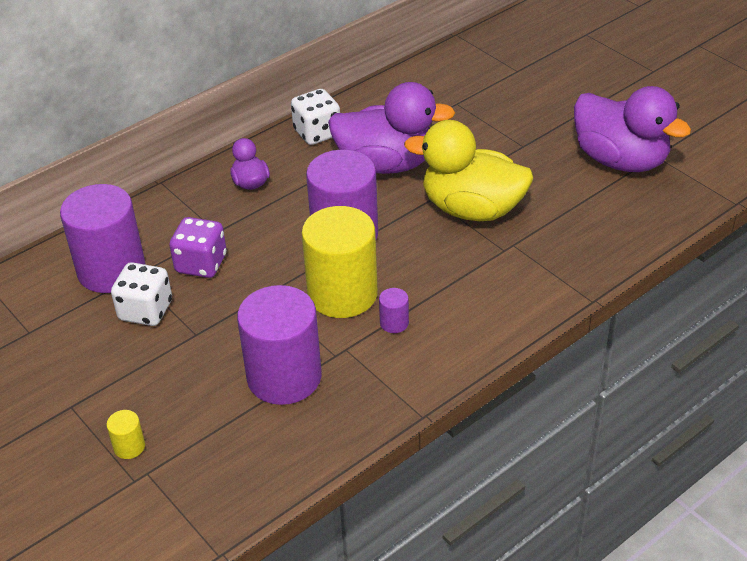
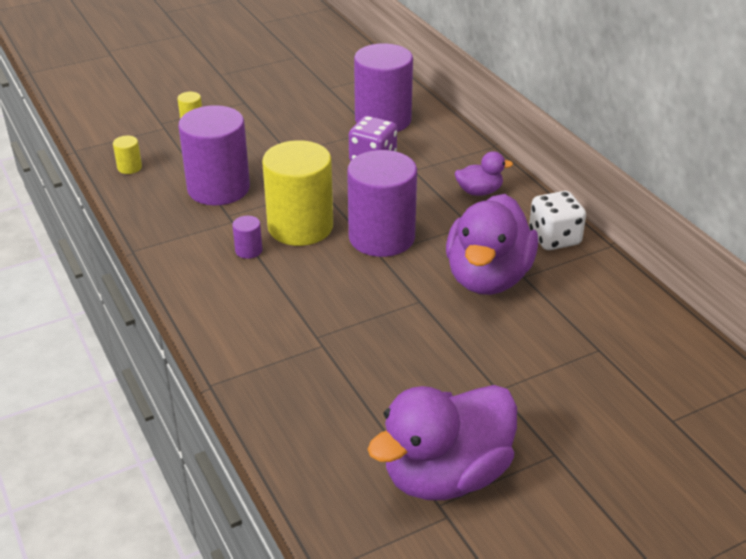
camera: 100 degrees right, 5 degrees down
white dice [111,262,172,326] -> none
yellow duck [404,120,533,221] -> none
none -> yellow cylinder [113,136,142,174]

